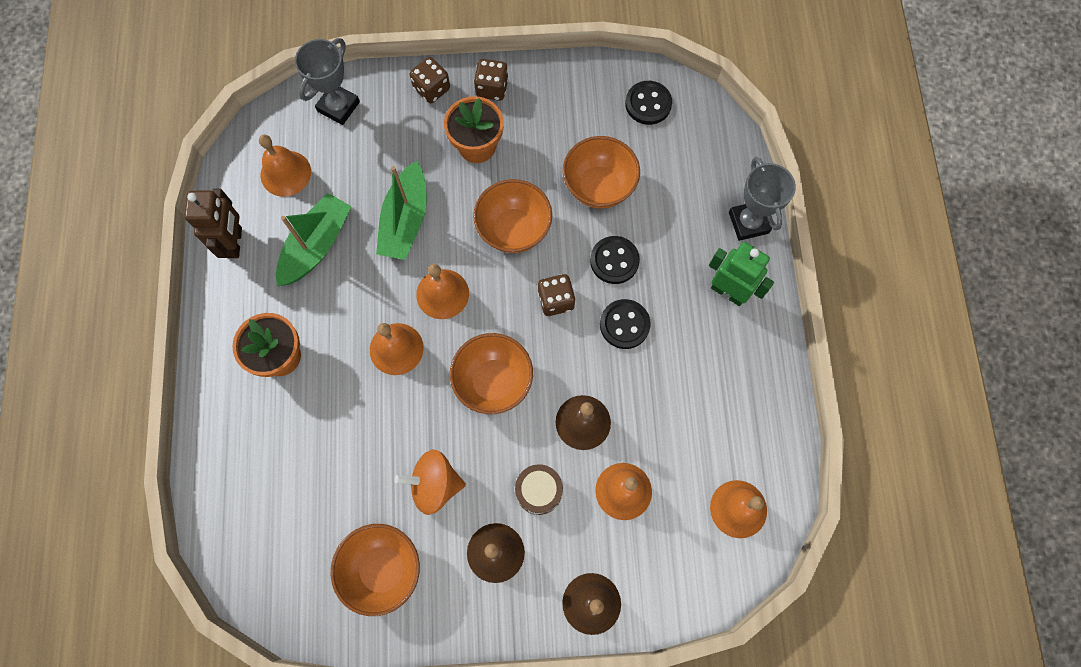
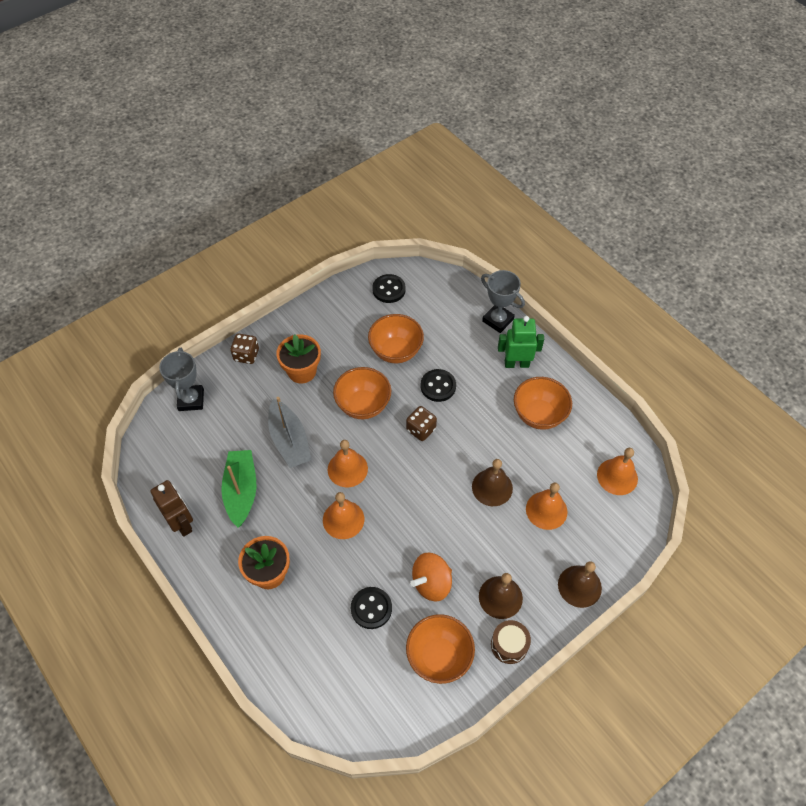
camera: 35 degrees left, 15 degrees down
orange bell [259,134,311,197] -> none
green boat [376,161,427,260] -> grey boat [268,397,311,468]
orange bowl [450,333,533,414] -> orange bowl moved to [514,377,572,430]
brown dice [474,59,509,101] -> none
brown drum [515,464,563,515] -> brown drum moved to [491,620,531,664]
black button [600,299,651,349] -> black button moved to [351,587,392,629]

